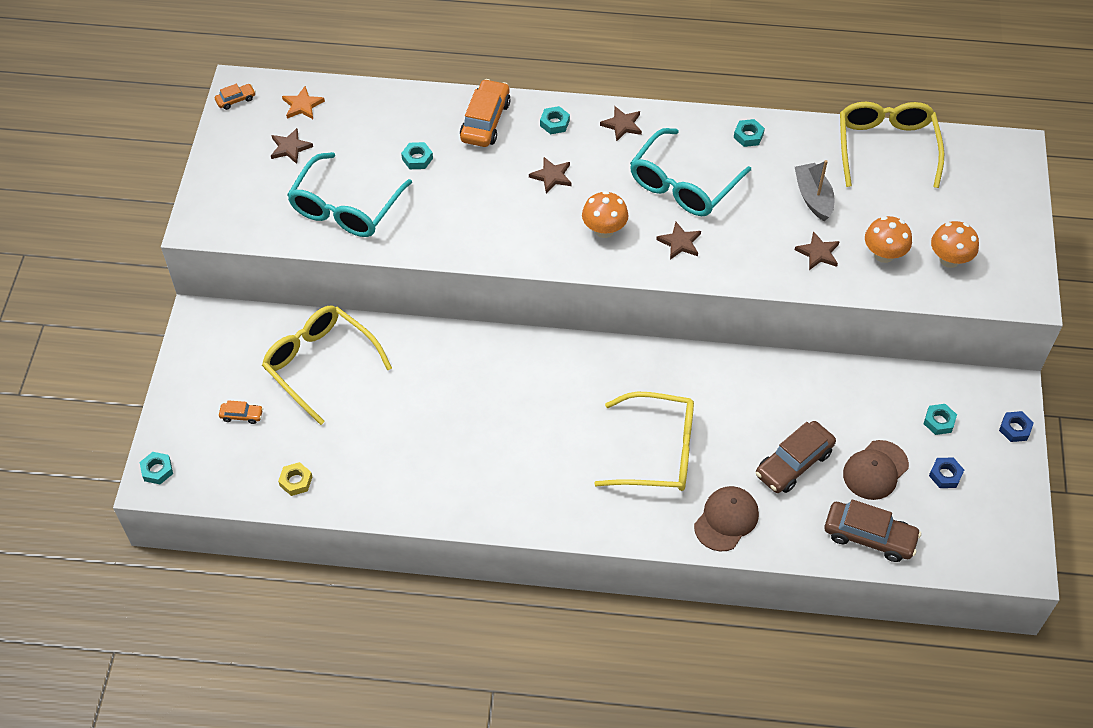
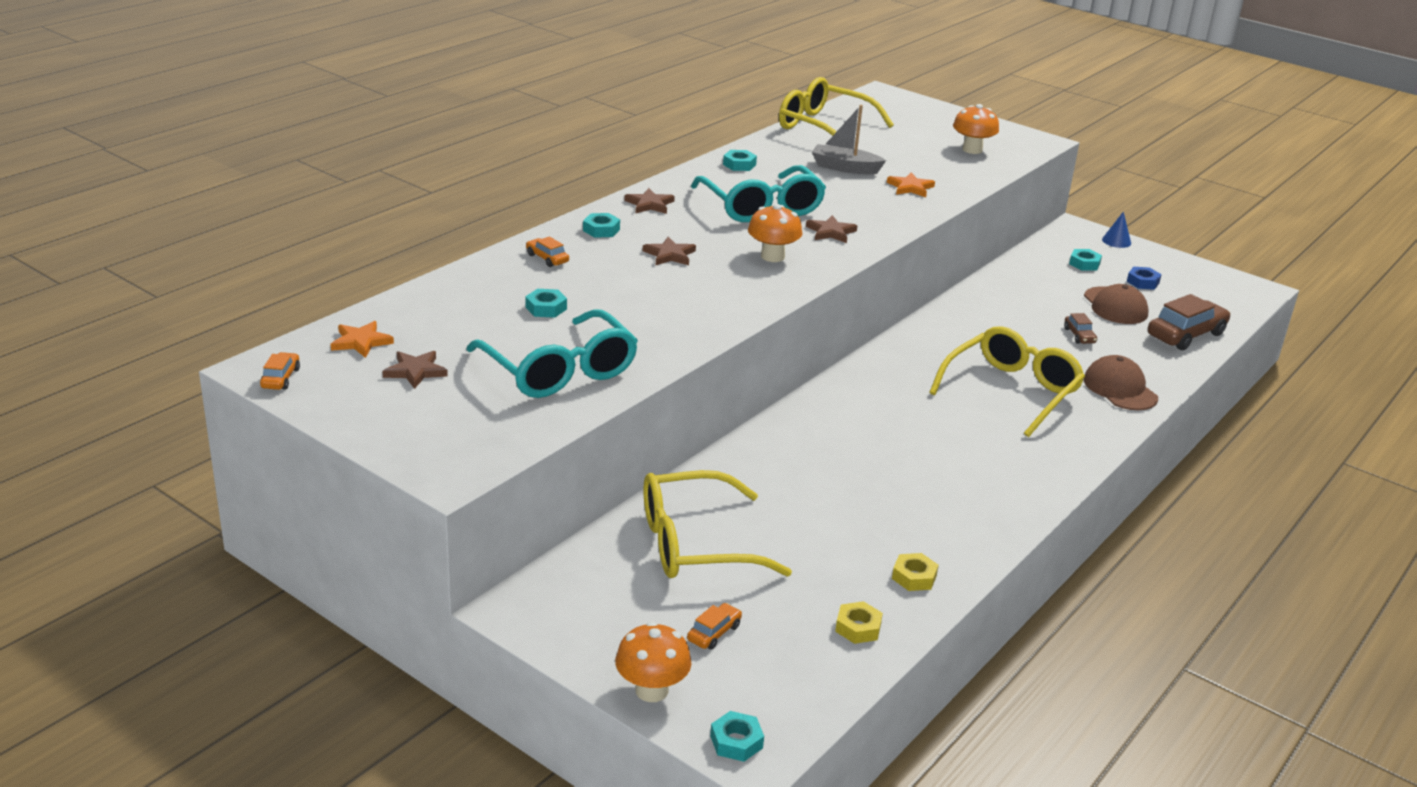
camera: 60 degrees left, 25 degrees down
orange car [460,79,511,147] -> orange car [526,236,569,267], size x0.49
brown car [756,421,836,493] -> brown car [1064,313,1097,344], size x0.49
brown star [795,231,840,270] -> orange star [887,172,935,197]
orange mushroom [865,216,912,263] -> orange mushroom moved to [615,621,691,702]
blue nut [999,411,1034,442] -> blue cone [1102,211,1131,248]
none -> yellow nut [892,553,939,591]

